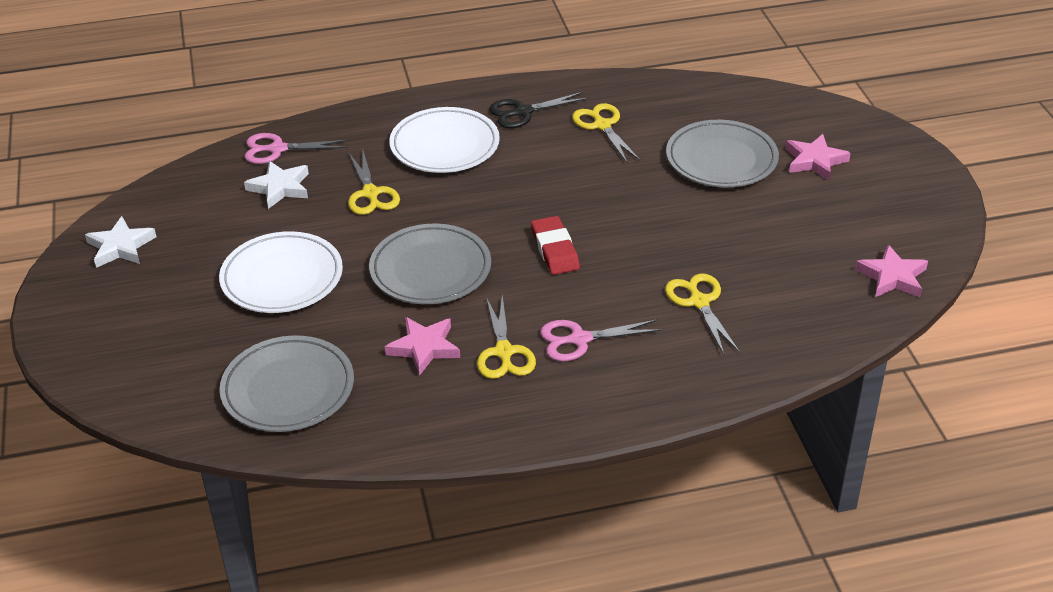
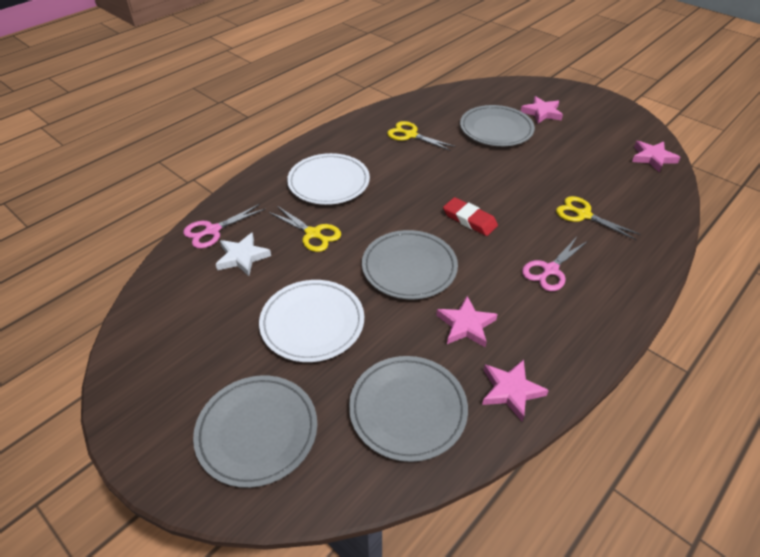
camera: 35 degrees left, 5 degrees up
white star [85,216,156,268] -> none
yellow scissors [477,295,536,379] -> none
black scissors [490,92,589,128] -> none
none -> grey plate [193,375,317,488]
none -> pink star [482,359,549,421]

